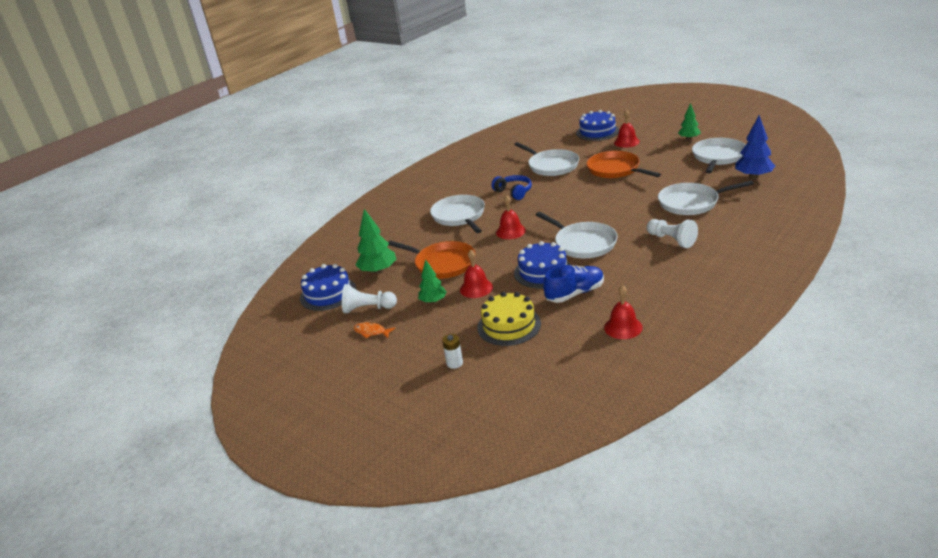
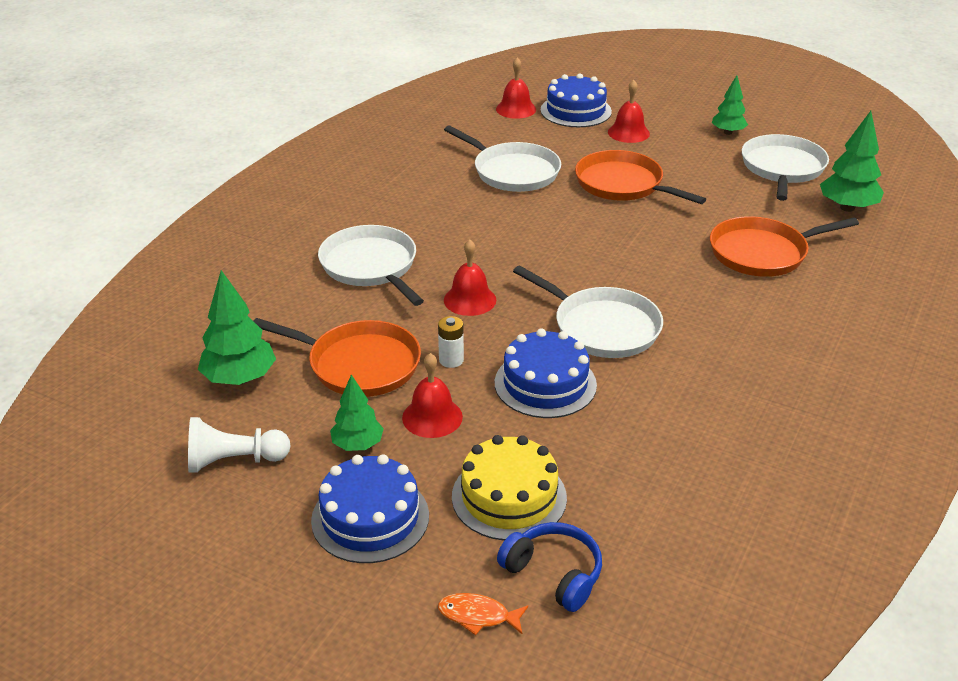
camera: 15 degrees left, 5 degrees up
blue cake [300,264,356,311] -> blue cake moved to [311,454,429,563]
orange fish [353,322,395,338] -> orange fish moved to [438,593,528,635]
white battery [442,334,463,369] -> white battery moved to [438,316,464,368]
blue headphones [491,175,532,200] -> blue headphones moved to [497,522,602,612]
blue shoe [543,265,604,303] -> none
red bell [604,285,643,339] -> red bell moved to [496,57,536,119]
white pawn [647,219,698,248] -> none
white pan [658,180,754,215] -> orange pan [710,216,859,277]
blue tree [735,115,775,179] -> green tree [820,111,884,212]

